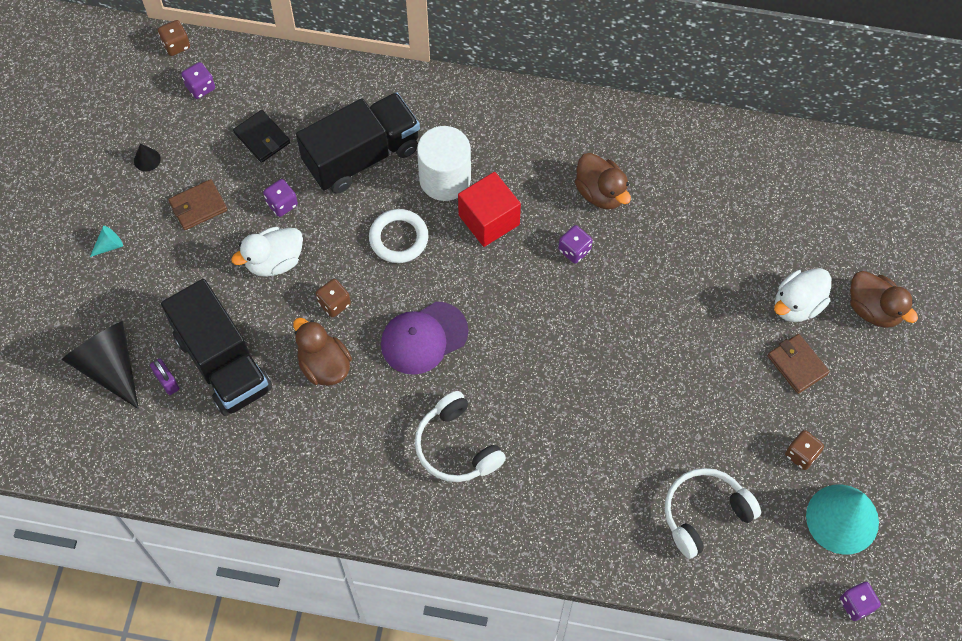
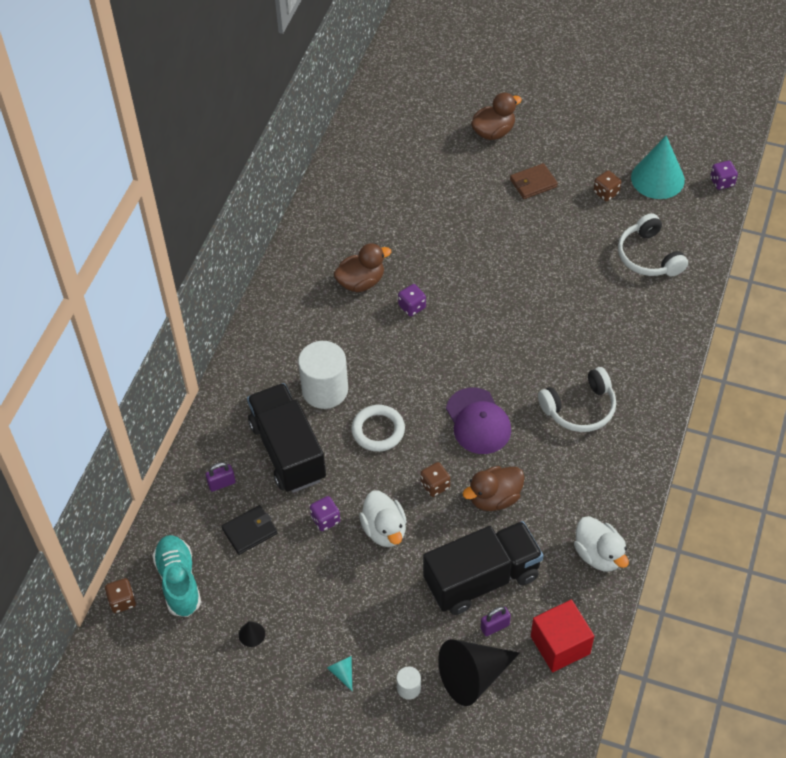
camera: 80 degrees left, 10 degrees down
brown wallet [168,179,227,230] -> none
purple dice [181,62,215,99] -> turquoise shoe [152,535,201,617]
red cube [458,172,521,247] -> red cube moved to [531,600,594,672]
white duck [774,268,831,322] -> white duck moved to [574,516,629,572]
none -> purple padlock [205,462,236,492]
none -> white cylinder [396,666,421,700]

